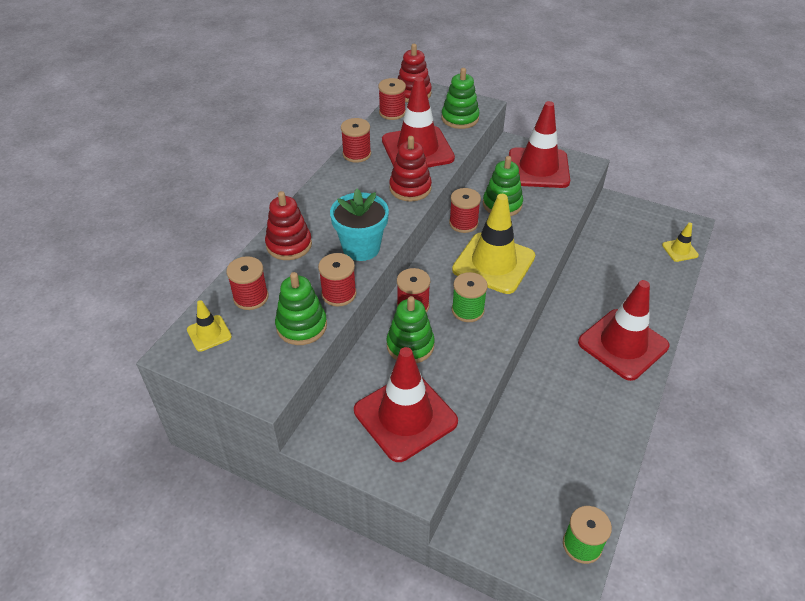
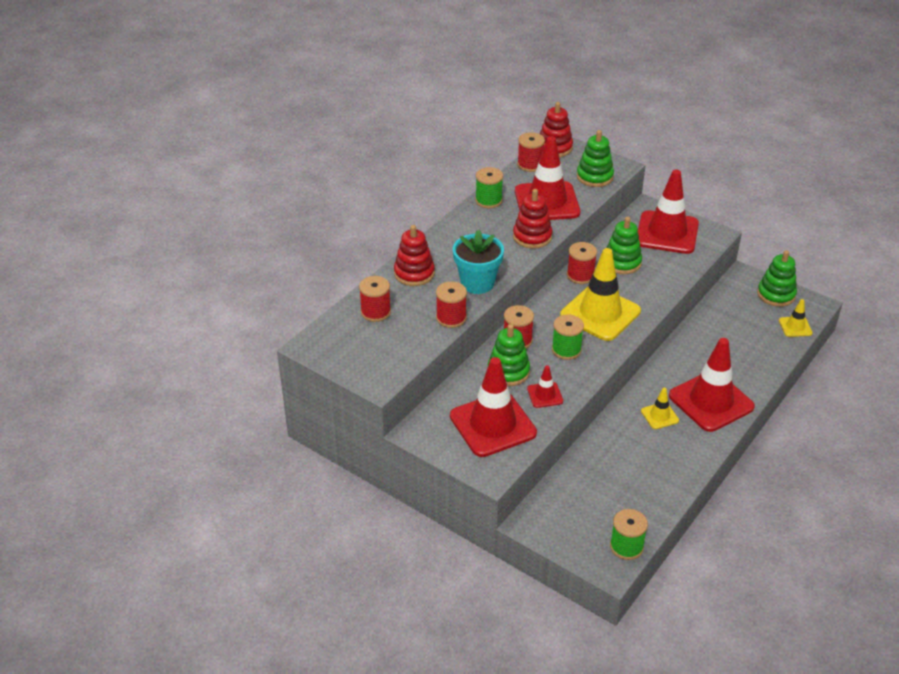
camera: 10 degrees right, 5 degrees down
yellow traffic cone [187,300,232,352] -> yellow traffic cone moved to [641,388,679,429]
green stacking toy [275,272,327,345] -> green stacking toy moved to [757,250,797,307]
red spool [341,118,371,163] -> green spool [475,167,503,208]
none -> red traffic cone [527,365,563,408]

